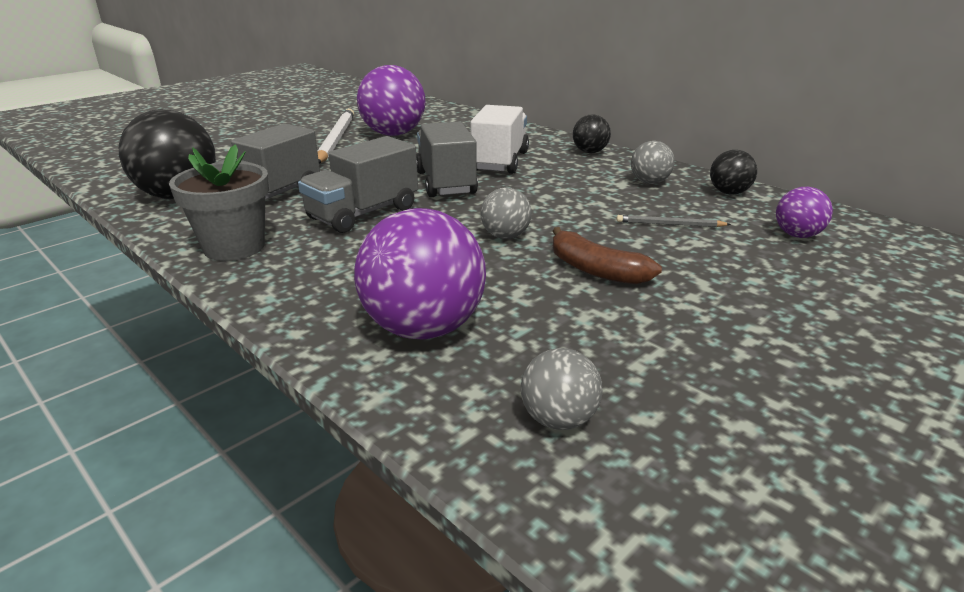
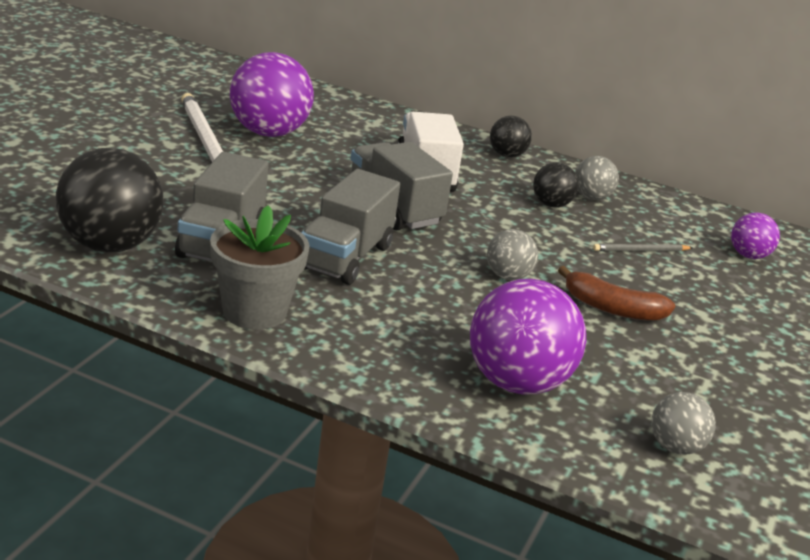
camera: 25 degrees left, 0 degrees up
black ball [710,150,757,195] -> black ball moved to [533,162,579,208]

